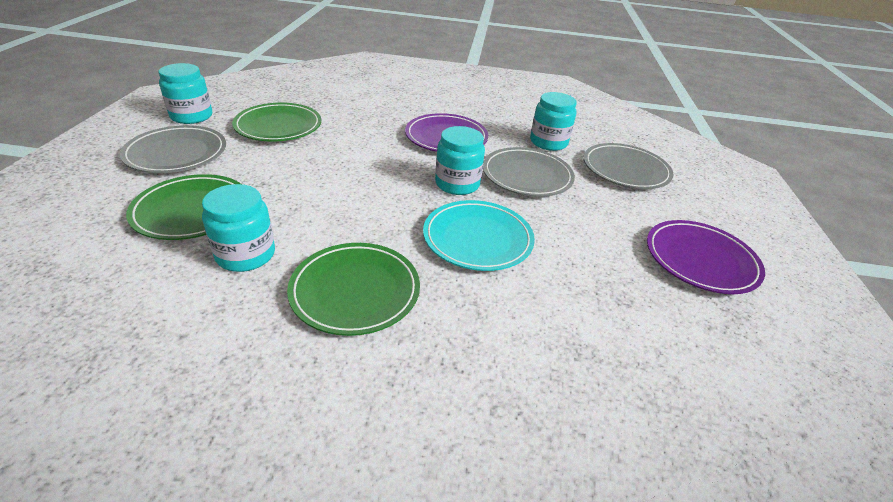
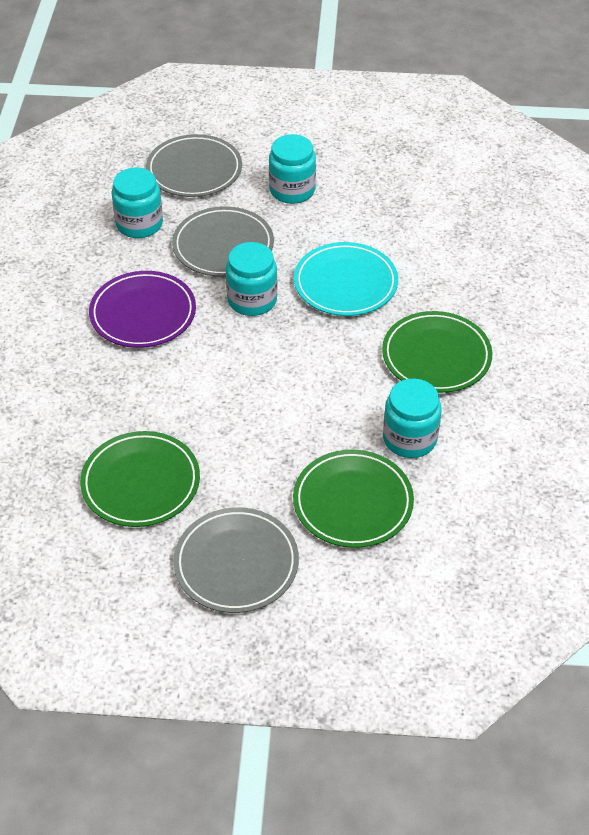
camera: 90 degrees left, 10 degrees up
turquoise jar [158,63,212,124] -> turquoise jar moved to [269,134,316,204]
purple plate [647,220,765,294] -> none

